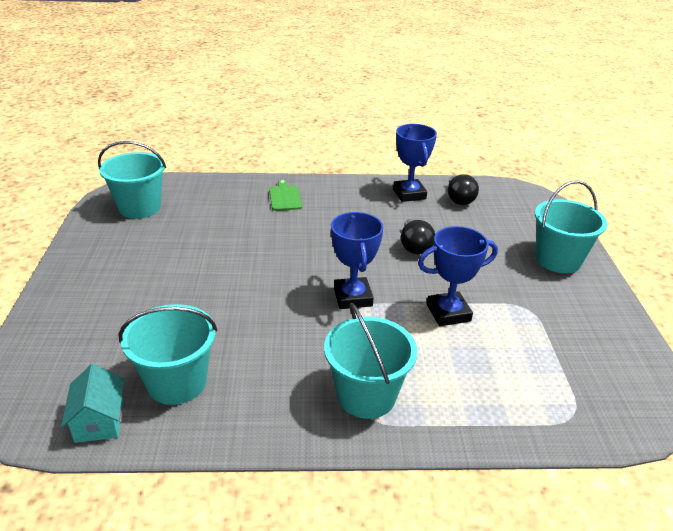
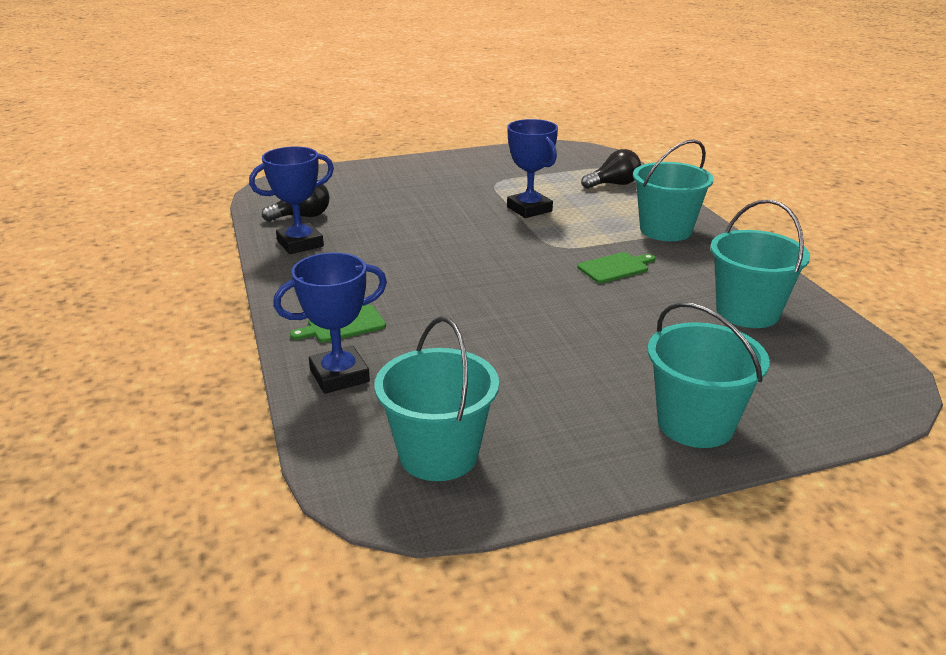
camera: 105 degrees left, 5 degrees down
turquoise house [61,364,124,443] -> none
blue trophy [331,212,384,309] -> blue trophy moved to [273,252,387,394]
black light bulb [401,219,435,254] -> black light bulb moved to [581,149,641,189]
turquoise bucket [535,181,607,273] -> turquoise bucket moved to [648,302,770,448]
none -> green cutting board [577,252,655,283]

